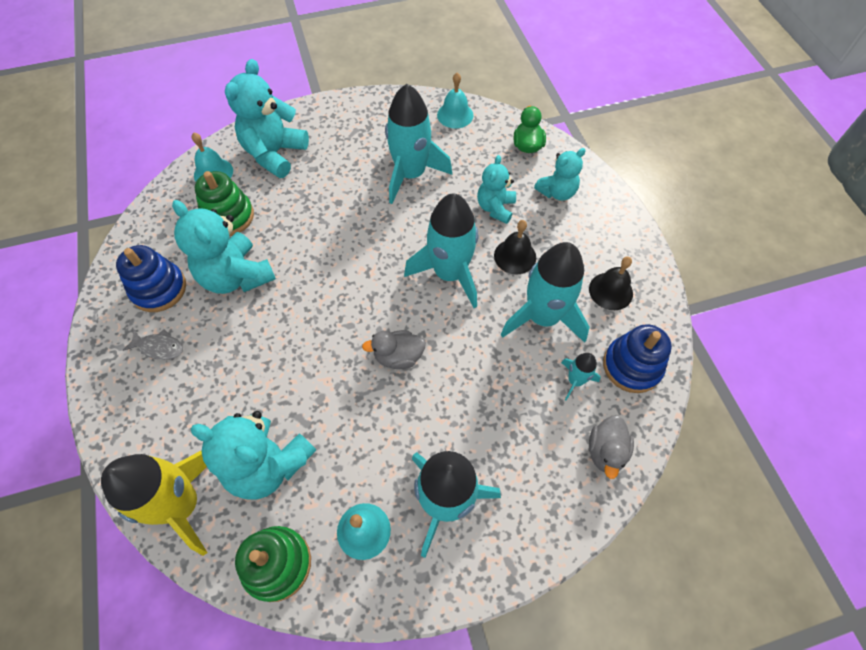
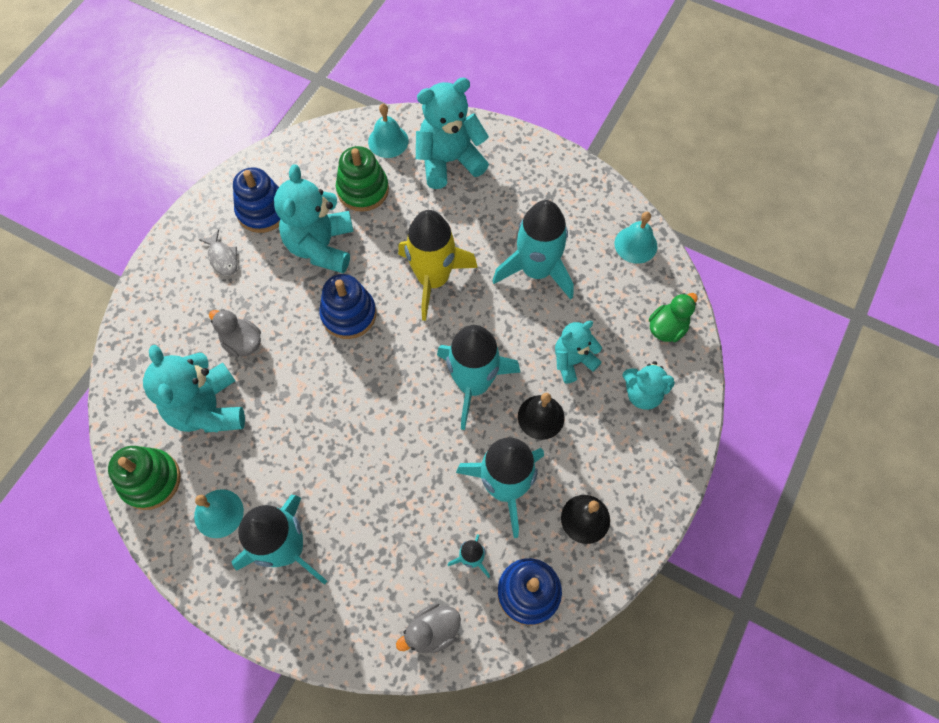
camera: 45 degrees right, 5 degrees up
yellow rocket [101,450,208,556] -> yellow rocket moved to [398,210,478,321]
grey duck [362,330,426,369] -> grey duck moved to [209,309,261,358]
none -> blue stacking toy [319,274,376,339]

